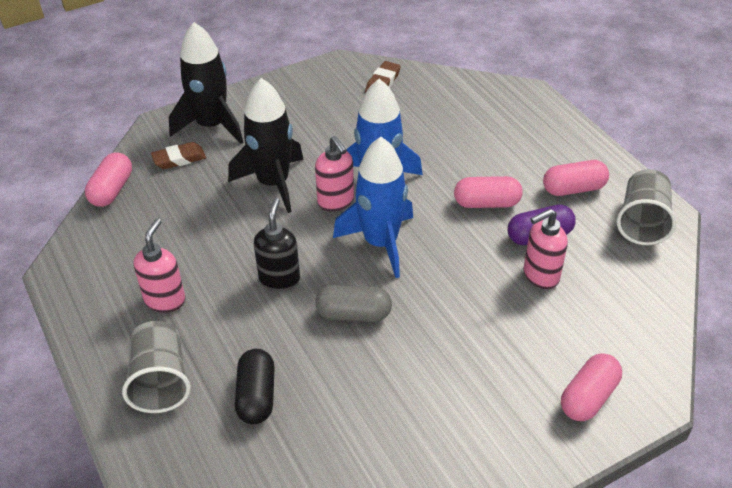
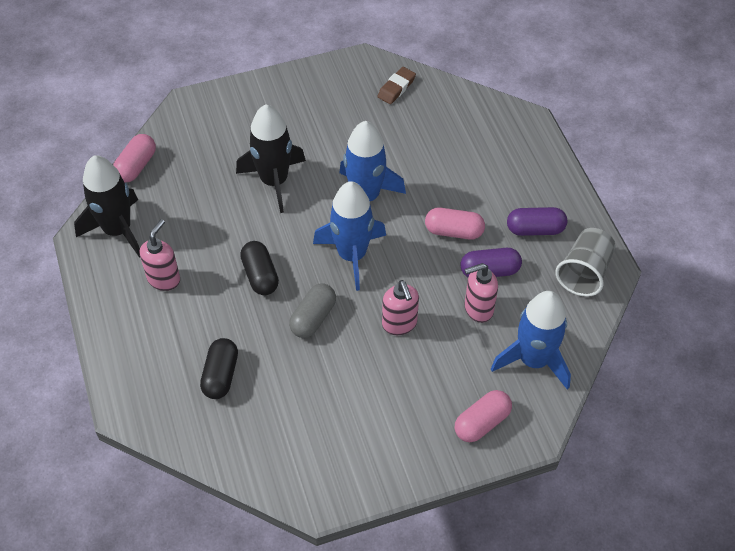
camera: 10 degrees right, 10 degrees up
grey cup [122,321,191,413] -> none
brown eraser [151,142,206,169] -> none
black rocket [169,22,243,144] -> black rocket moved to [74,155,140,258]
black soap dispenser [254,198,300,291] -> black capsule [240,241,279,295]
pink soap dispenser [315,136,354,212] -> pink soap dispenser moved to [382,280,419,335]
grey capsule [315,285,392,322] -> grey capsule turned 75 degrees counterclockwise [289,283,336,338]
pink capsule [543,160,609,196] -> purple capsule [507,207,567,236]
none -> blue rocket [491,291,571,390]

